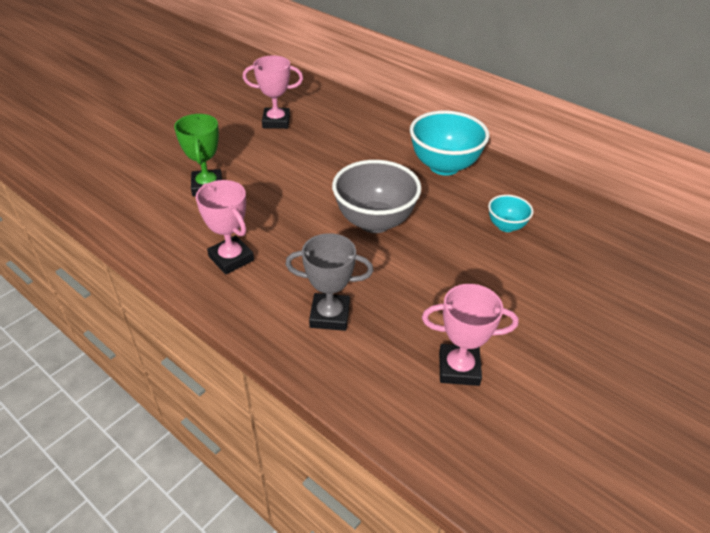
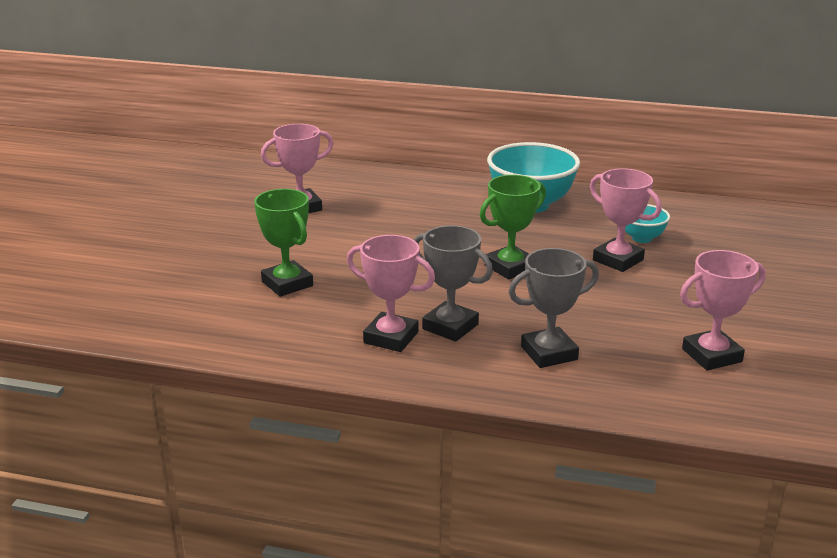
camera: 25 degrees left, 15 degrees down
grey bowl [332,160,421,233] -> green trophy [480,175,546,279]
none -> grey trophy [414,225,493,342]
none -> pink trophy [590,168,662,272]

